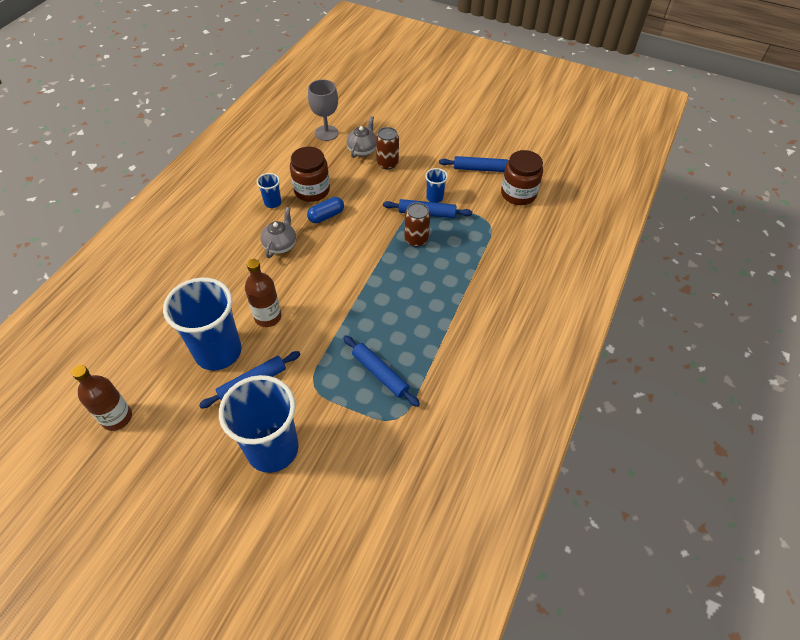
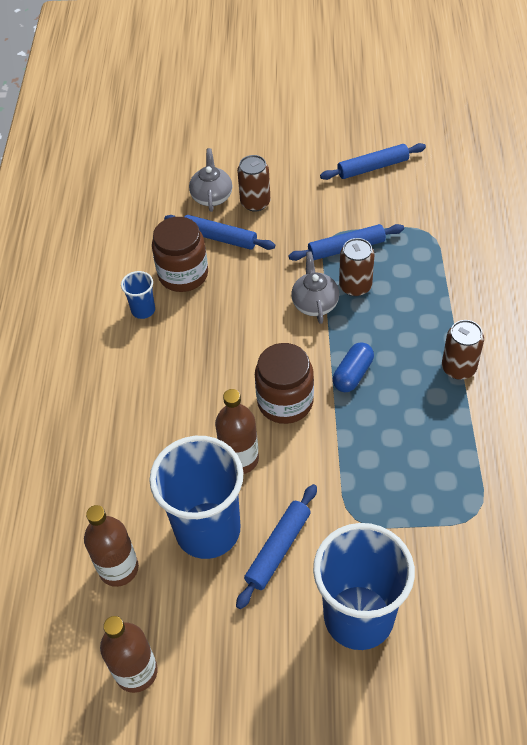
camera: 20 degrees left, 0 degrees up
grey teapot [260,207,296,258] -> grey teapot moved to [291,251,339,324]
blue capsule [307,197,344,223] -> blue capsule moved to [333,343,374,392]
grey goblet [308,79,338,141] -> none
blue rolling pin [343,335,420,407] -> blue rolling pin moved to [164,215,275,250]
blue cup [425,168,448,203] -> none
brown jar [501,150,543,205] -> brown jar moved to [255,343,314,424]
none -> brown bottle [84,505,139,587]
none -> brown can [442,320,484,380]

